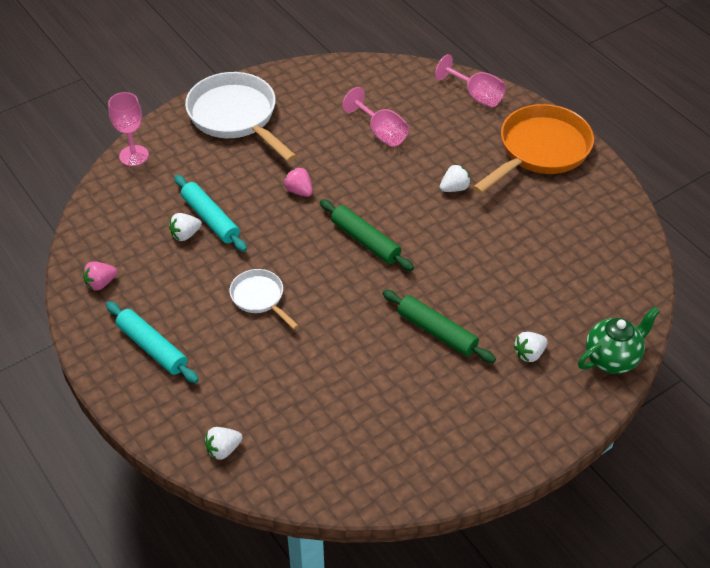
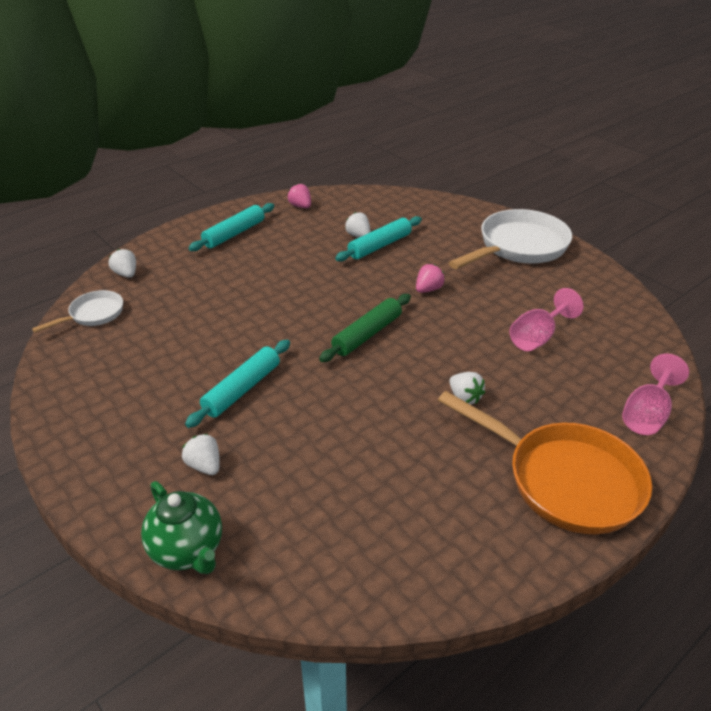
camera: 85 degrees right, 10 degrees down
pink goblet [108,92,149,166] -> none
white pan [230,269,299,329] -> white pan moved to [32,290,123,333]
green rolling pin [382,290,496,363] -> turquoise rolling pin [185,340,290,428]

